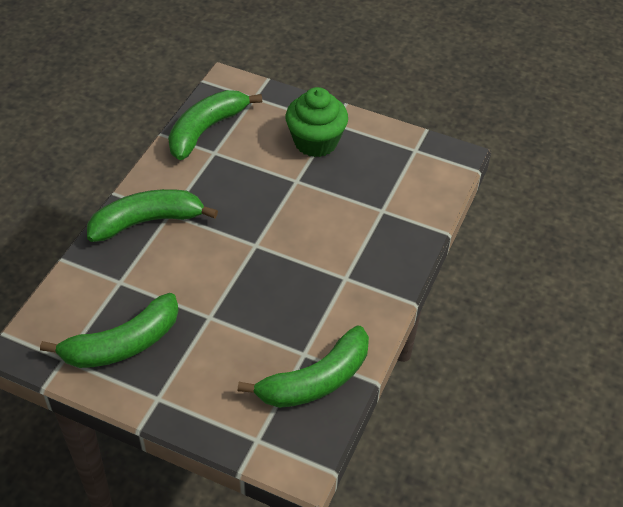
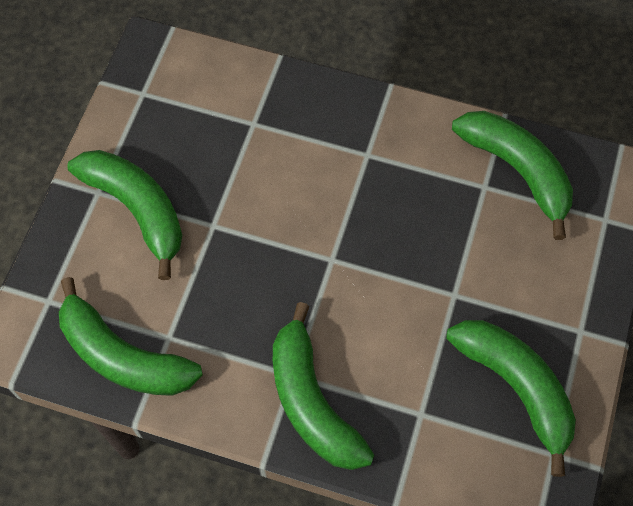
camera: 95 degrees left, 15 degrees up
green cupcake [285,87,348,157] -> green banana [67,150,182,280]

